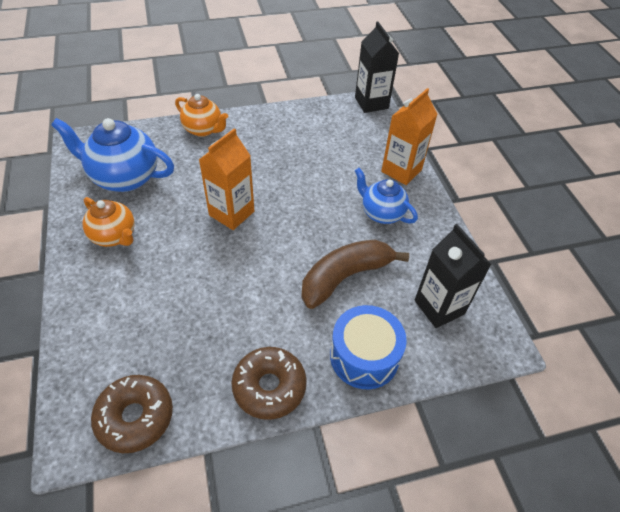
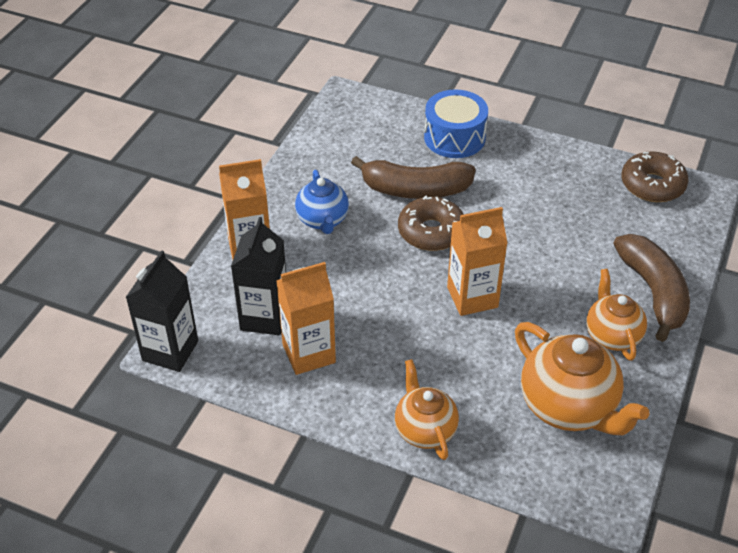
camera: 140 degrees left, 5 degrees down
blue teapot [51,118,174,192] -> orange teapot [515,322,649,435]
brown donut [231,347,307,420] -> brown donut moved to [398,196,464,251]
black carton [415,224,492,328] -> black carton moved to [231,217,286,335]
none -> orange carton [276,262,336,375]
none -> brown banana [613,234,690,342]

